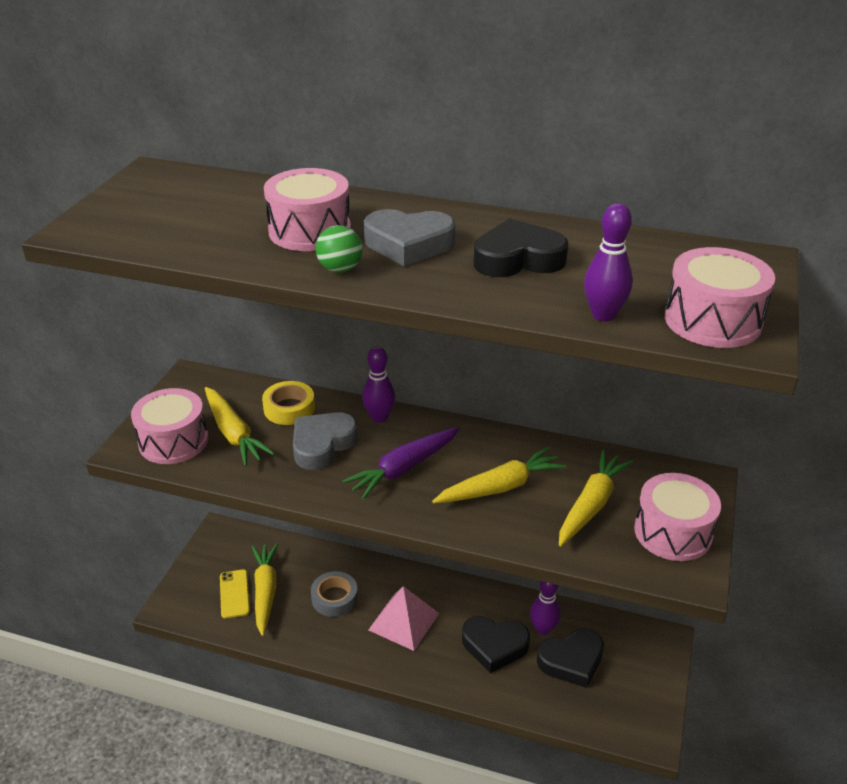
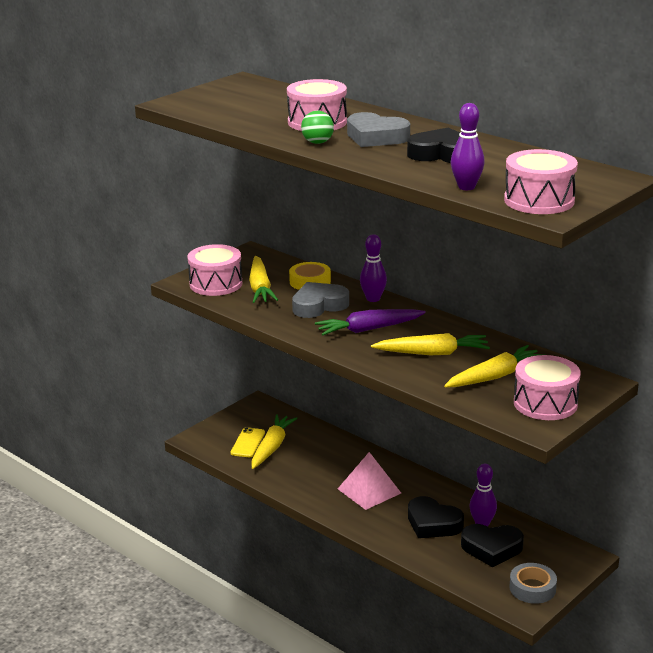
camera: 25 degrees right, 10 degrees down
grey tape [311,571,358,617] -> grey tape moved to [509,563,557,604]

